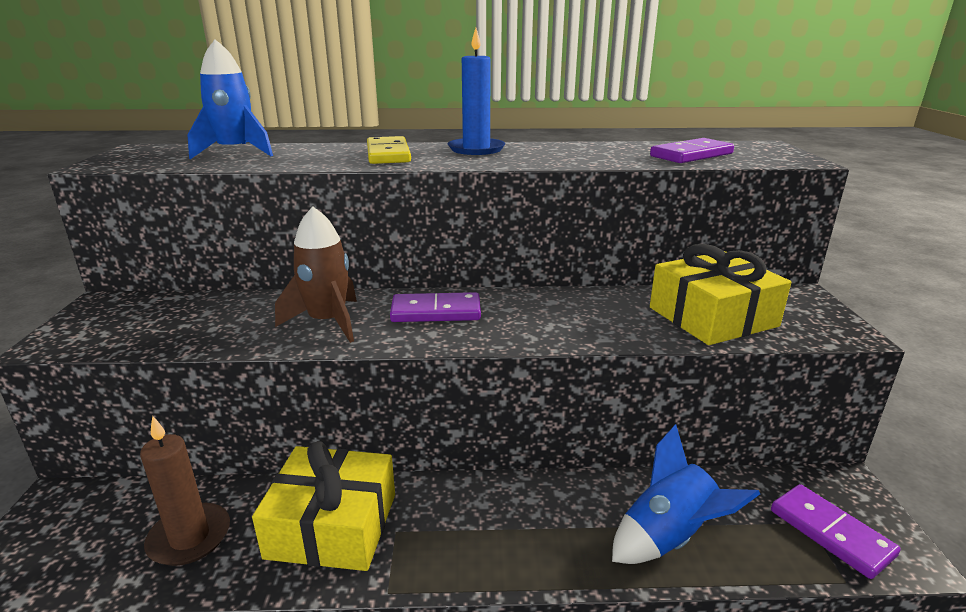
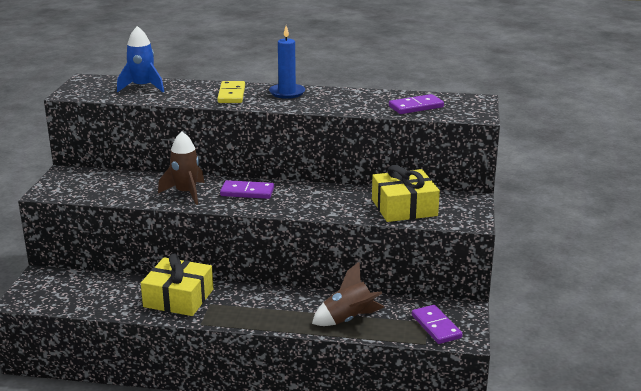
camera: 10 degrees right, 0 degrees up
brown candle [140,415,230,566] -> none
blue rocket [612,424,760,564] -> brown rocket [312,262,384,326]

